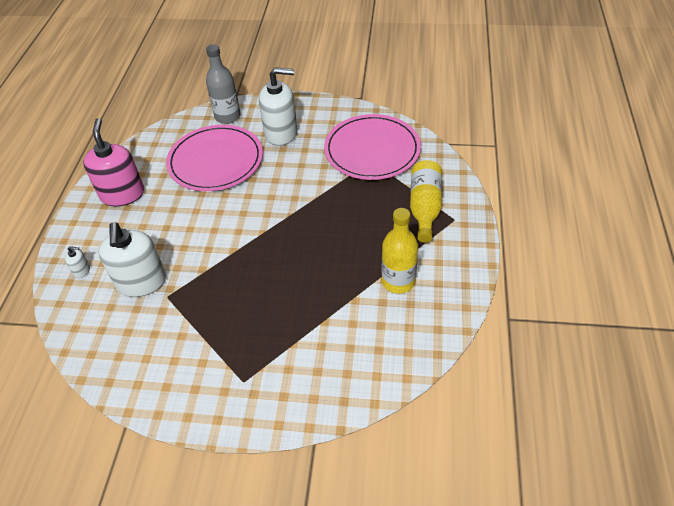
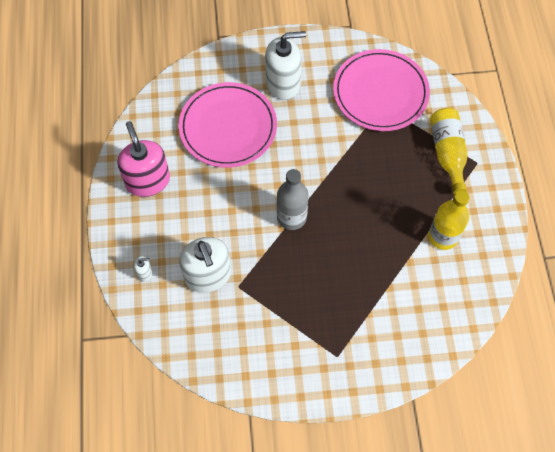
camera: 15 degrees left, 15 degrees up
grey bottle [206,44,240,124] -> grey bottle moved to [277,169,309,230]

